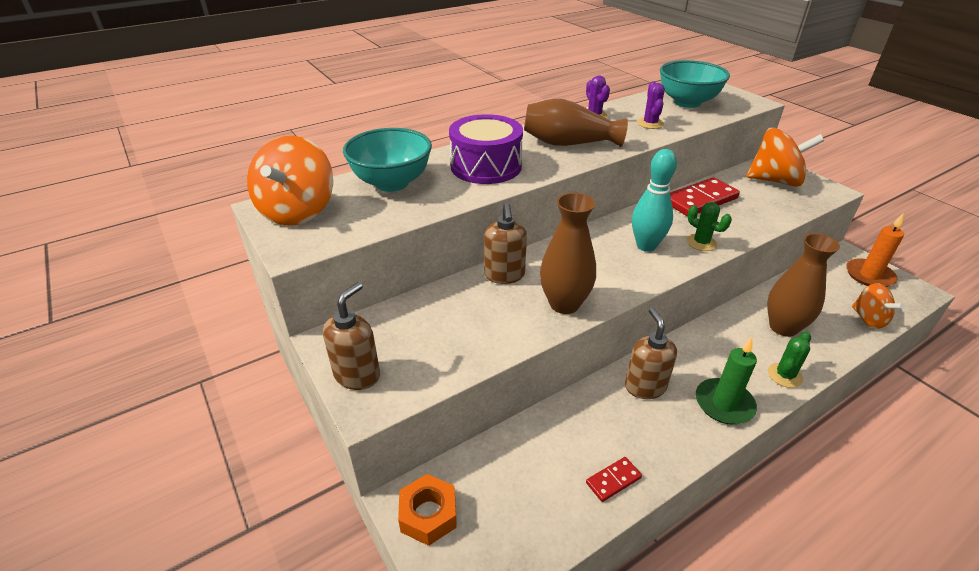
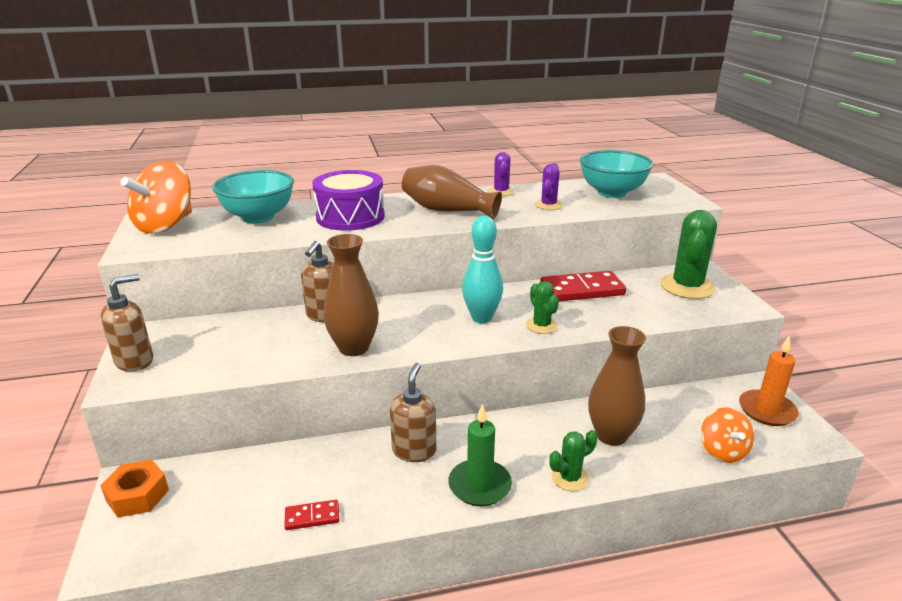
camera: 20 degrees right, 10 degrees down
orange spinning top [746,128,824,187] -> green cactus [661,210,717,299]

